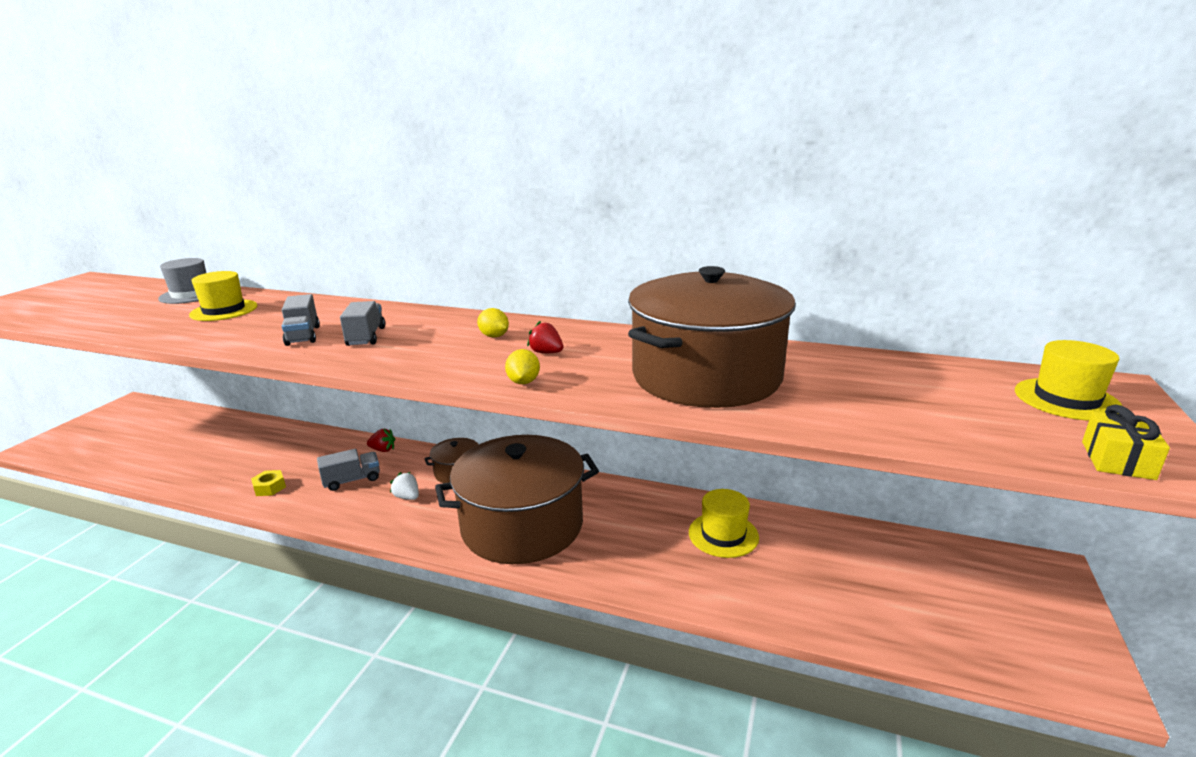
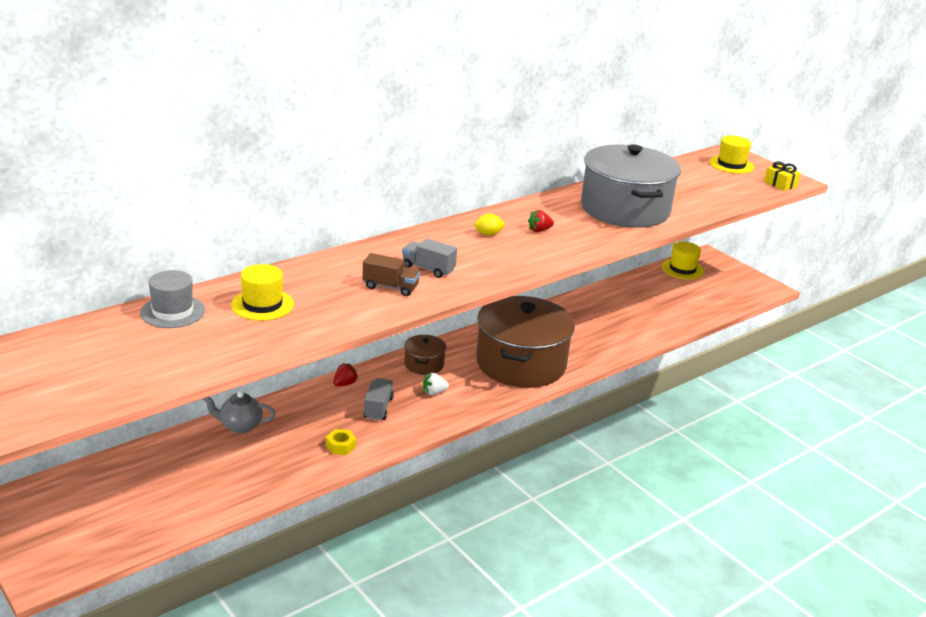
camera: 60 degrees left, 5 degrees up
grey truck [282,294,320,346] -> brown truck [362,253,420,296]
yellow lemon [505,349,540,384] -> none
brown pot [628,266,796,408] -> grey pot [581,144,681,228]
yellow hat [689,489,759,558] -> yellow hat moved to [662,242,704,279]
none -> grey teapot [203,391,276,433]

